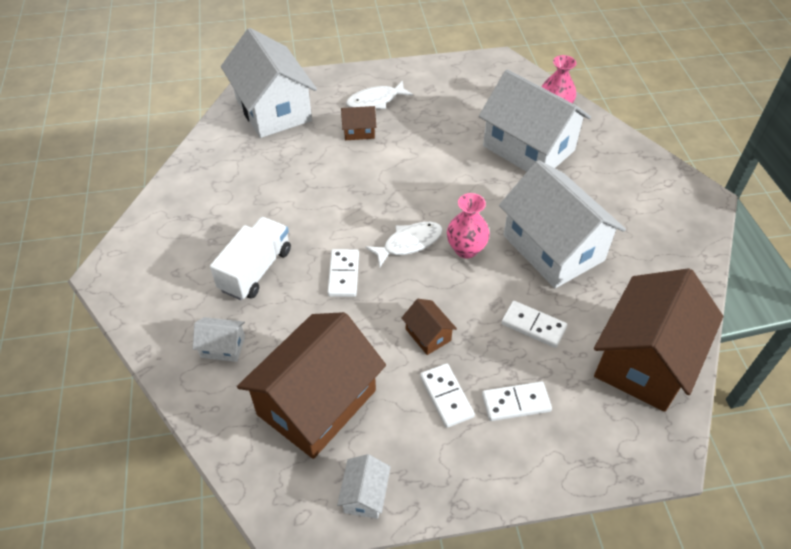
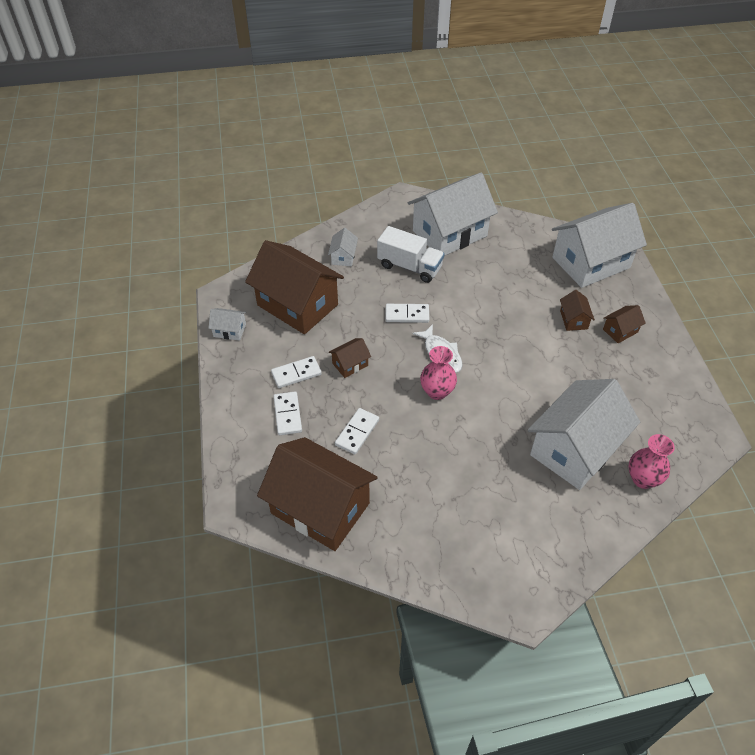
camera: 90 degrees right, 0 degrees up
white fish [346,80,413,109] -> brown house [603,305,645,343]
white house [499,160,626,288] -> white house moved to [408,173,498,256]

